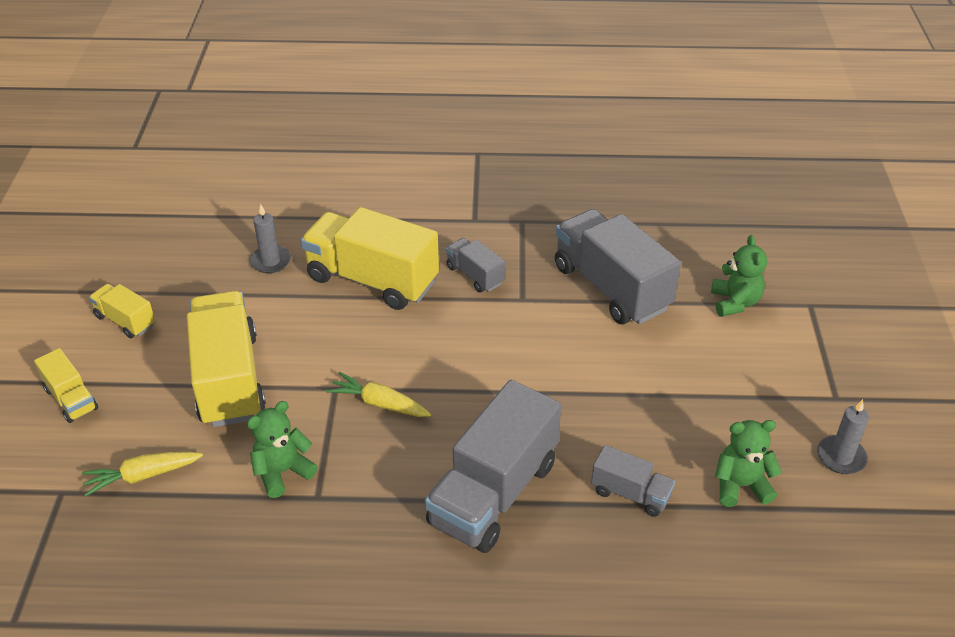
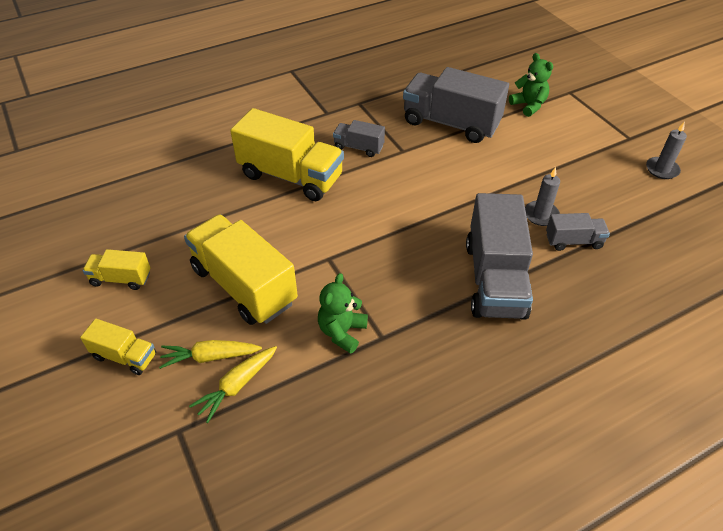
camera: 30 degrees left, 5 degrees up
grey candle [249,204,291,273] -> grey candle moved to [525,167,560,226]
yellow truck [301,207,439,310] -> yellow truck turned 150 degrees counterclockwise [230,108,344,201]
yellow carrot [326,372,431,417] -> yellow carrot moved to [159,340,262,369]
green teddy bear [715,420,782,507] -> none

